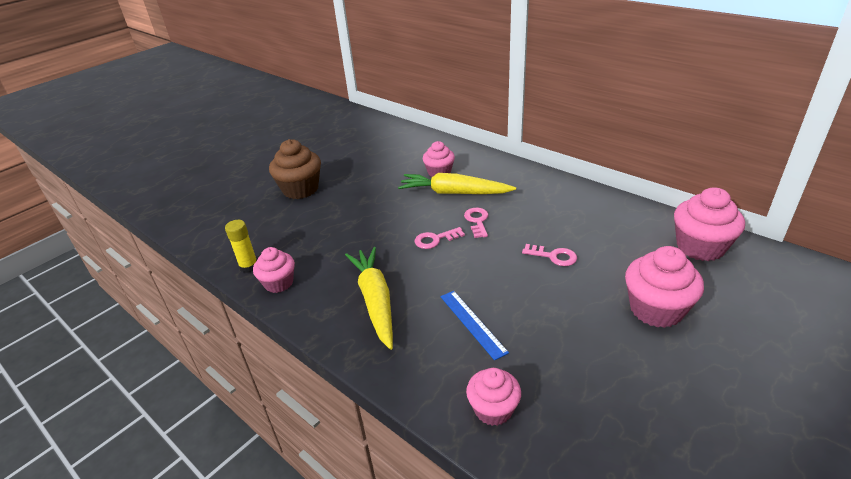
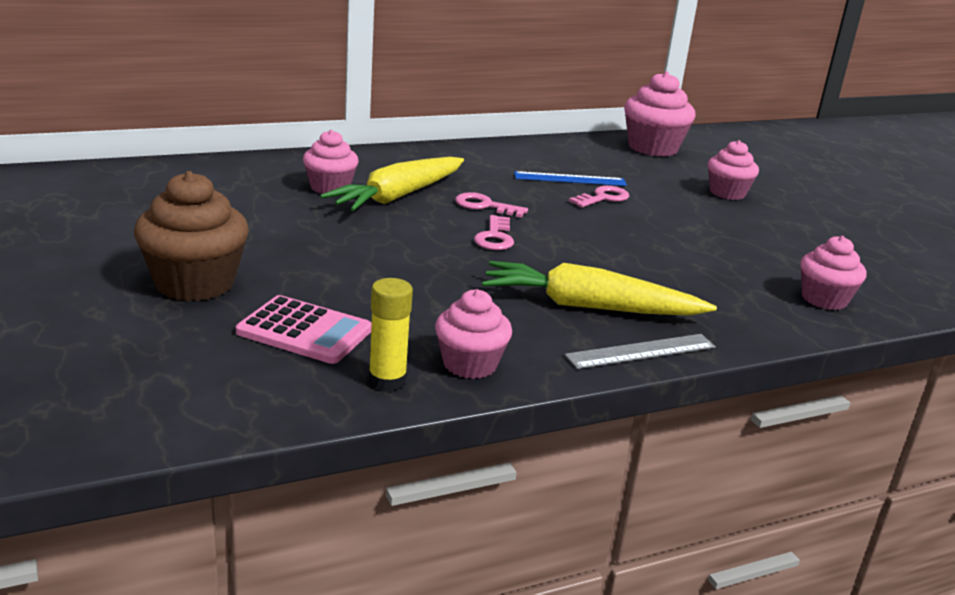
camera: 70 degrees left, 10 degrees down
blue ruler [440,291,509,360] -> blue ruler moved to [514,171,627,186]
pink cupcake [625,246,704,328] -> pink cupcake [708,140,759,200], size x0.64
none -> pink calculator [236,295,372,364]
none -> grey ruler [565,334,716,369]

